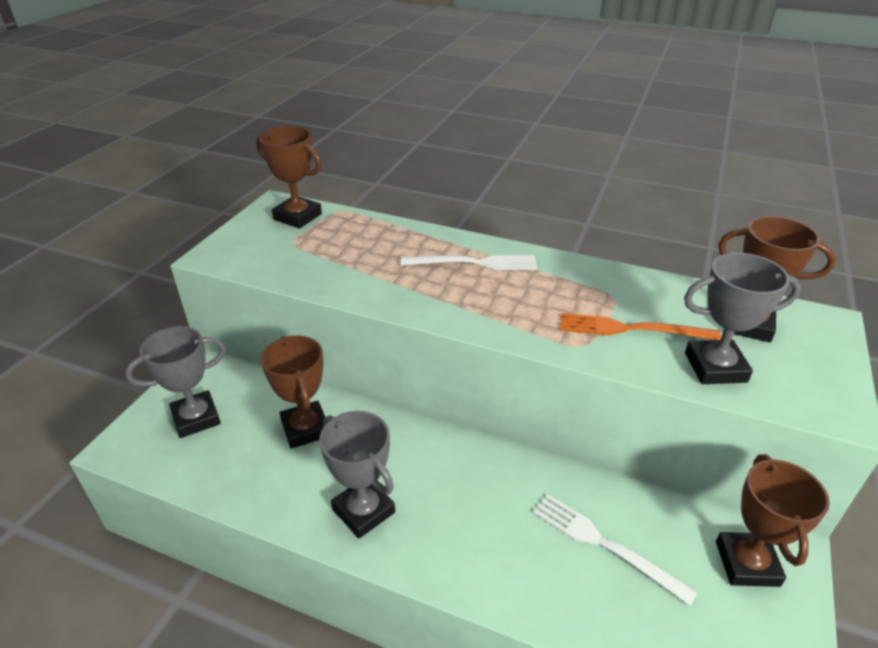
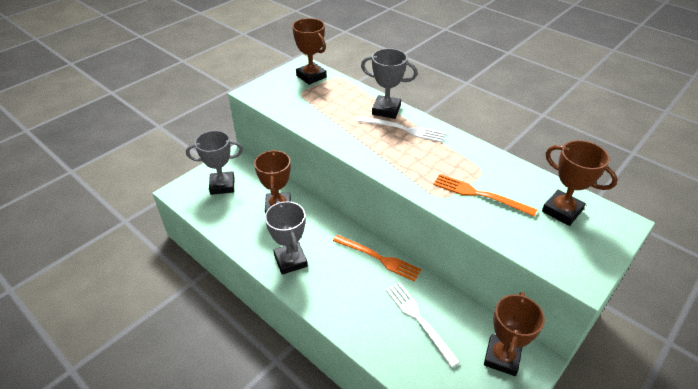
camera: 20 degrees right, 5 degrees up
grey trophy [684,253,801,384] -> grey trophy moved to [361,48,418,119]
none -> orange fork [333,235,421,281]

